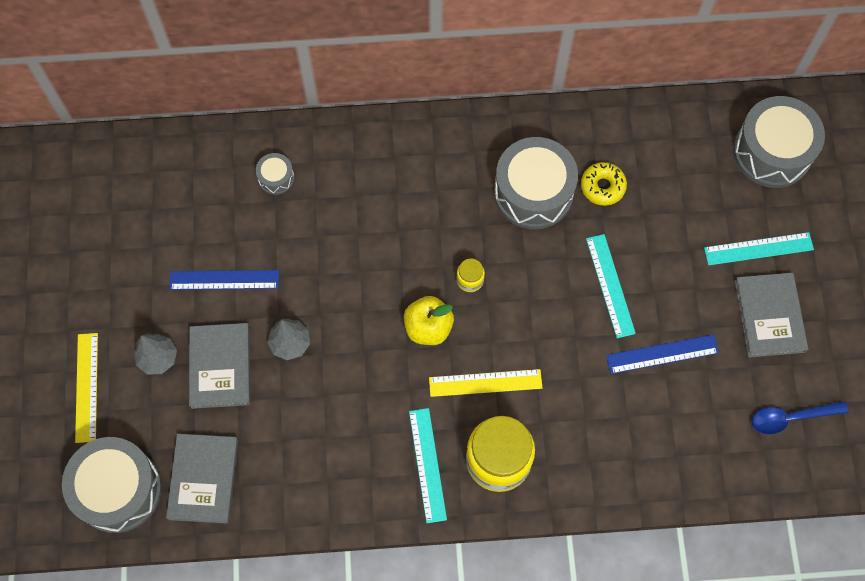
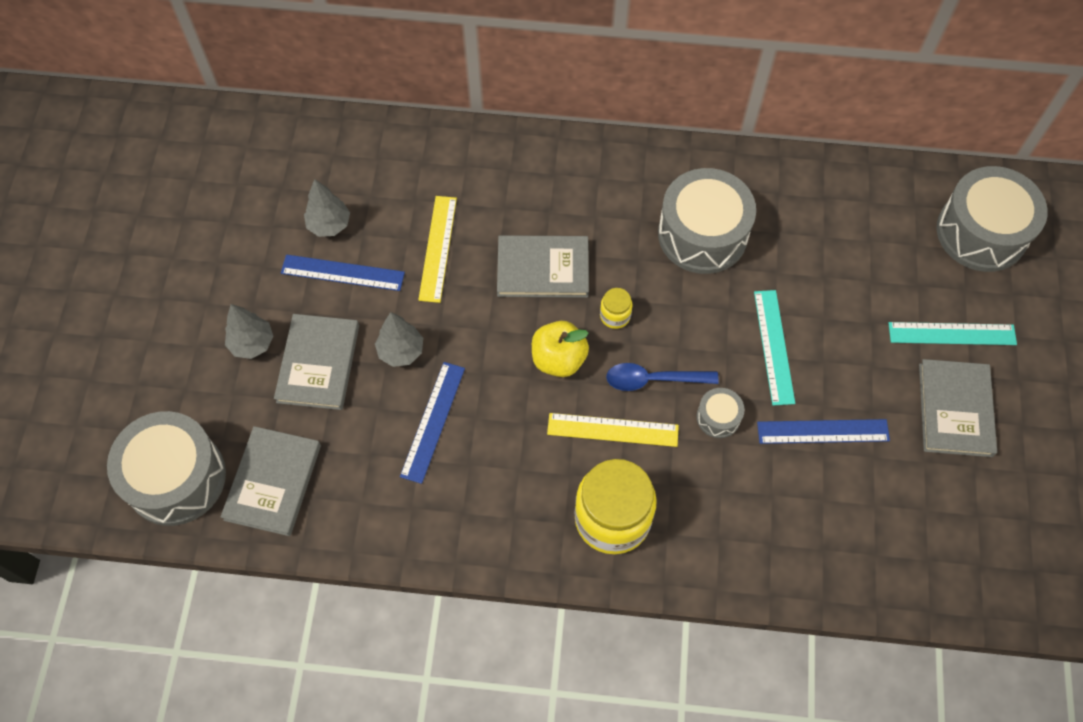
camera: 10 degrees right, 5 degrees down
yellow ruler [75,333,98,443] -> yellow ruler moved to [418,196,457,303]
grey drum [256,153,294,195] -> grey drum moved to [696,388,745,438]
turquoise ruler [409,408,447,523] -> none
yellow donut [581,162,627,206] -> none
blue spoon [752,401,849,434] -> blue spoon moved to [606,363,719,391]
none -> grey tree [304,179,350,237]
none -> blue ruler [400,362,465,484]
none -> grey book [497,235,589,298]

